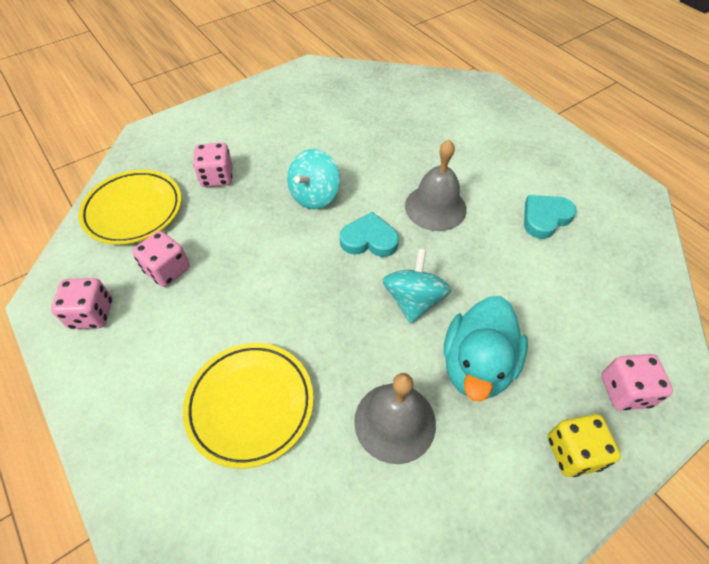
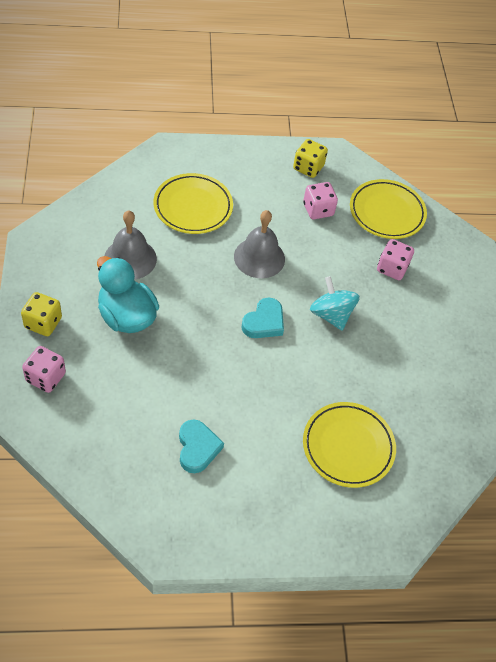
camera: 115 degrees right, 0 degrees up
pink dice [51,278,112,329] -> yellow dice [293,139,328,178]
turquoise spinning top [383,249,451,324] -> none
grey bell [405,140,467,231] -> grey bell moved to [234,210,285,278]
none -> yellow plate [303,402,396,488]

